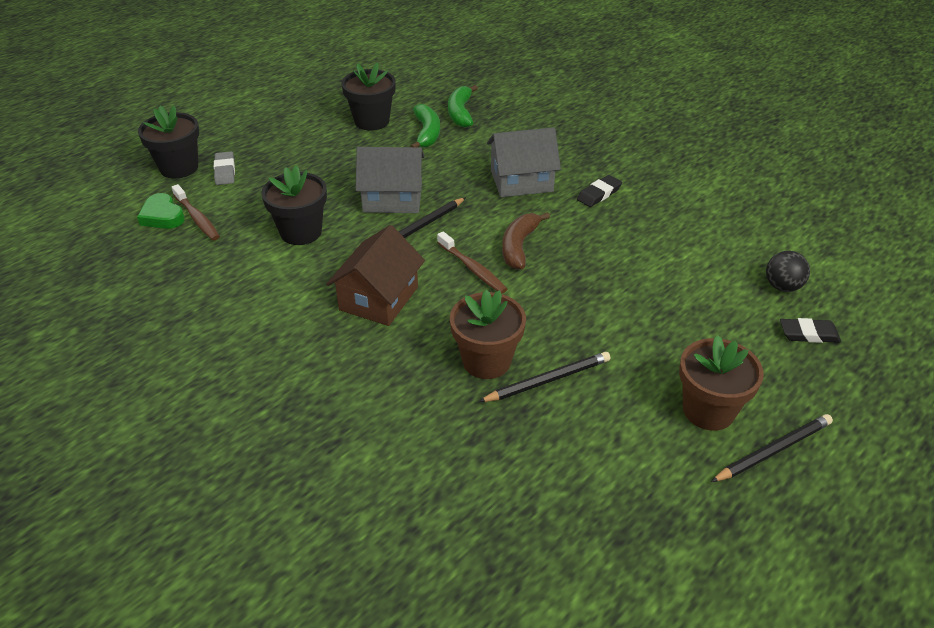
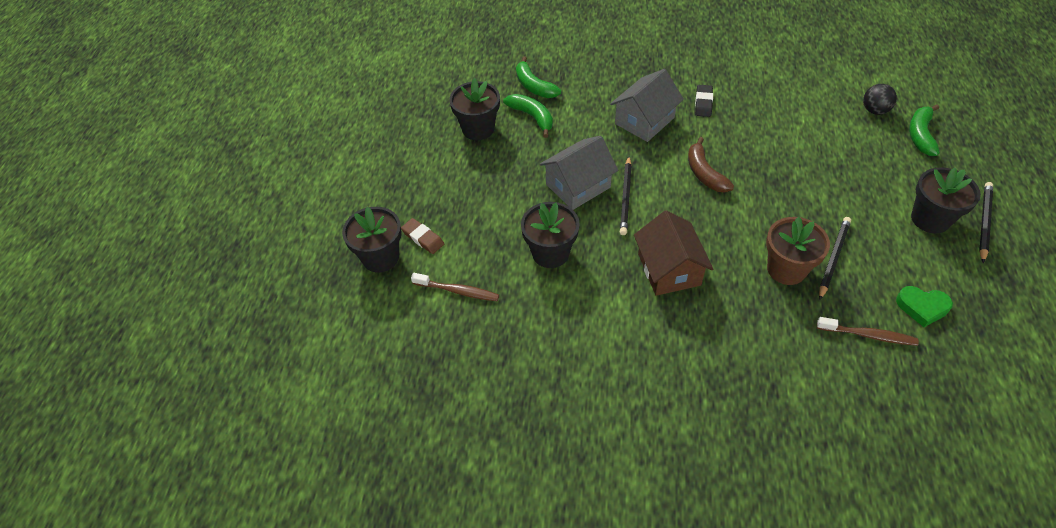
camera: 35 degrees left, 10 degrees up
green heart [137,193,185,229] -> green heart moved to [896,286,953,327]
grey eraser [214,151,235,185] -> brown eraser [401,218,444,254]
brown toothbrush [437,231,507,294] -> brown toothbrush moved to [817,317,919,346]
brown flower pot [679,335,764,431] -> black flower pot [911,167,981,234]
black eraser [780,318,841,343] -> green banana [909,105,940,156]

